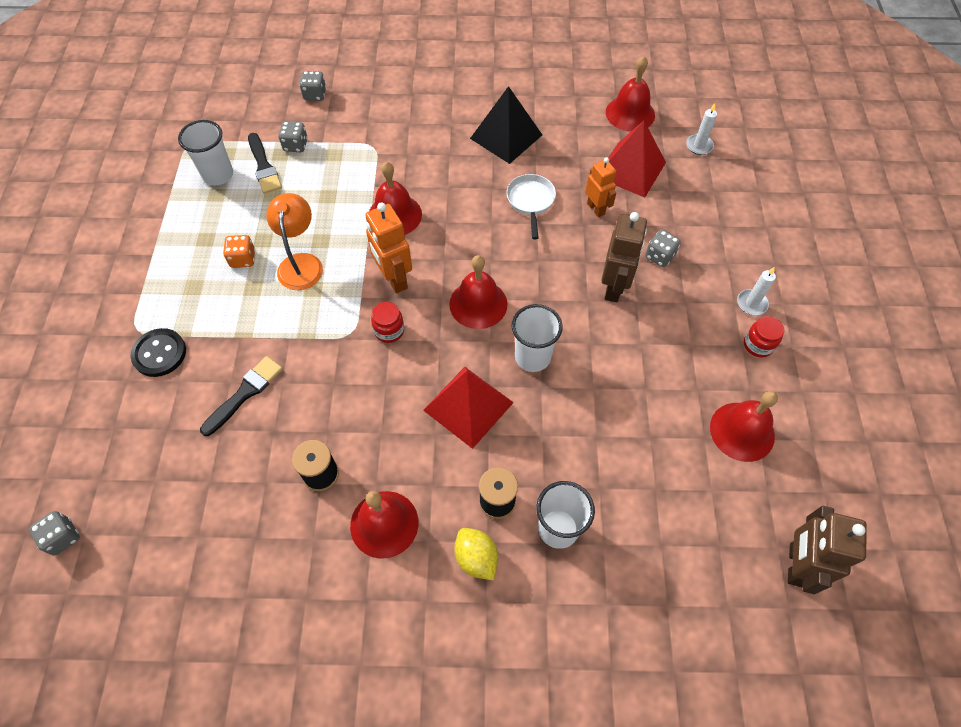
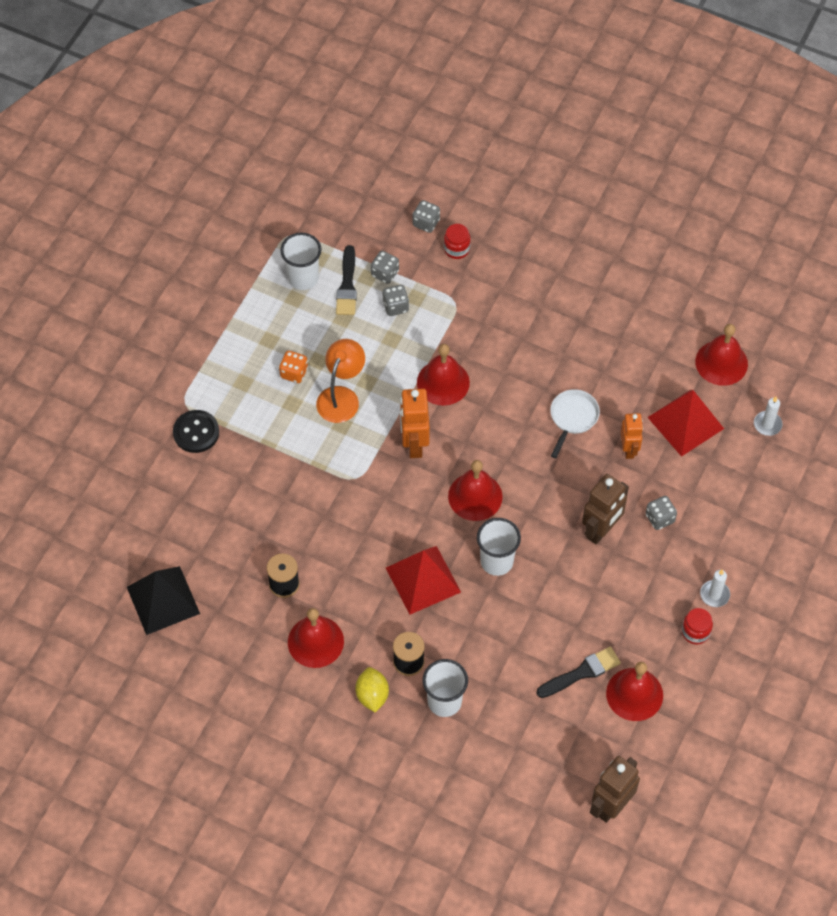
camera: 25 degrees right, 0 degrees up
grey dice [29,511,80,555] -> grey dice moved to [382,285,409,316]
black brush [200,356,283,436] -> black brush moved to [536,646,621,698]
red jar [371,302,404,343] -> red jar moved to [444,224,471,259]
black pyramid [470,86,542,164] -> black pyramid moved to [127,566,200,635]

